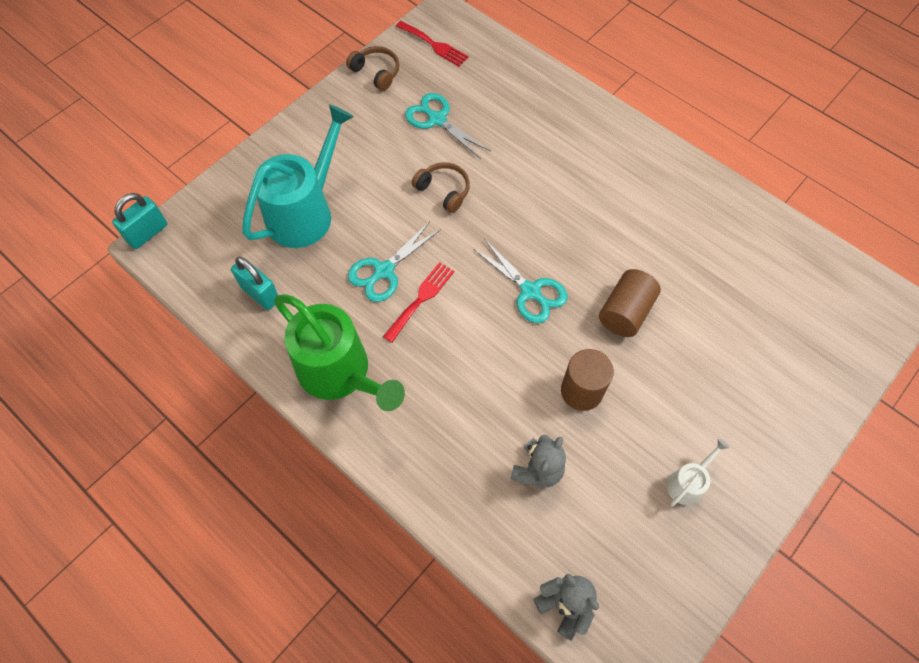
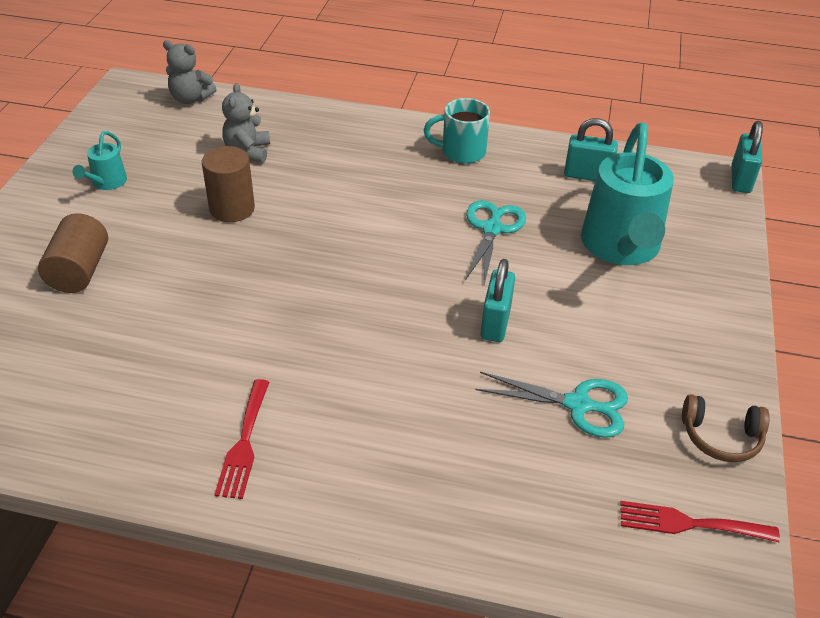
camera: 150 degrees right, 20 degrees down
green watering can [274,294,405,411] -> turquoise mug [424,98,490,164]
red fork [383,262,454,343] -> red fork moved to [214,379,269,499]
brown headphones [412,162,470,213] -> turquoise padlock [481,259,515,342]
turquoise scissors [473,240,568,323] -> none
brown cylinder [599,269,661,337] -> brown cylinder moved to [38,213,108,293]
white watering can [667,438,730,506] -> turquoise watering can [72,131,127,190]

